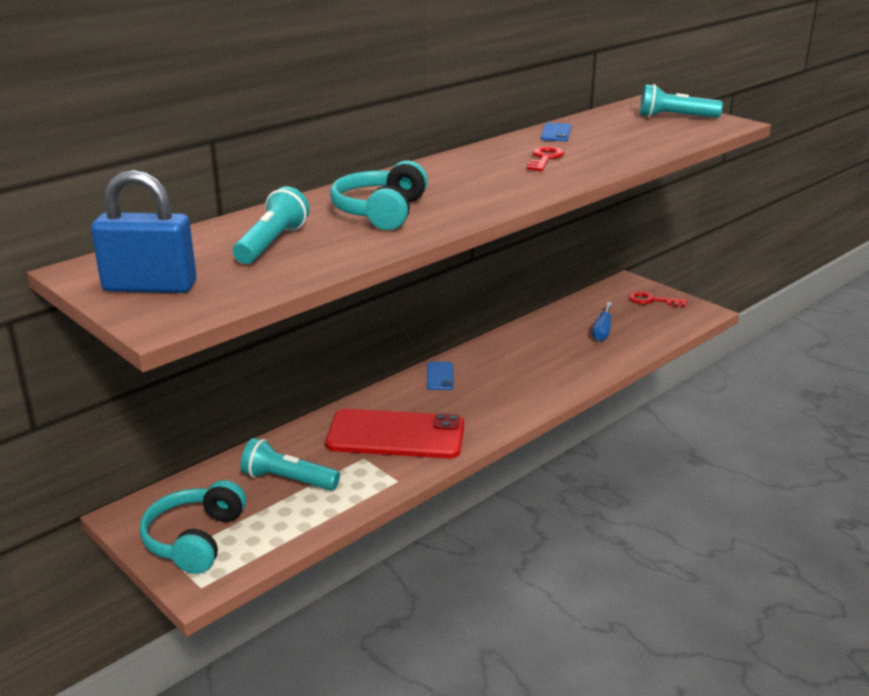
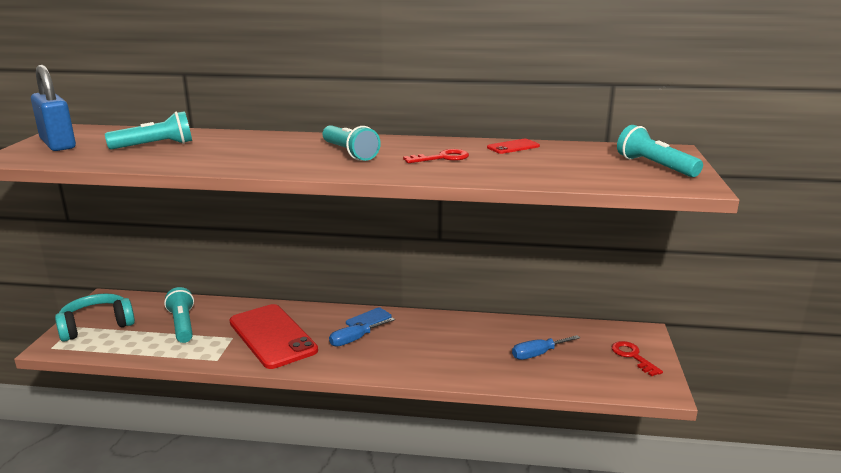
camera: 50 degrees right, 5 degrees down
turquoise headphones [330,161,428,230] -> none
blue phone [541,123,571,141] -> red phone [487,139,540,154]
none -> turquoise flashlight [323,125,381,161]
none -> blue screwdriver [329,317,395,347]

